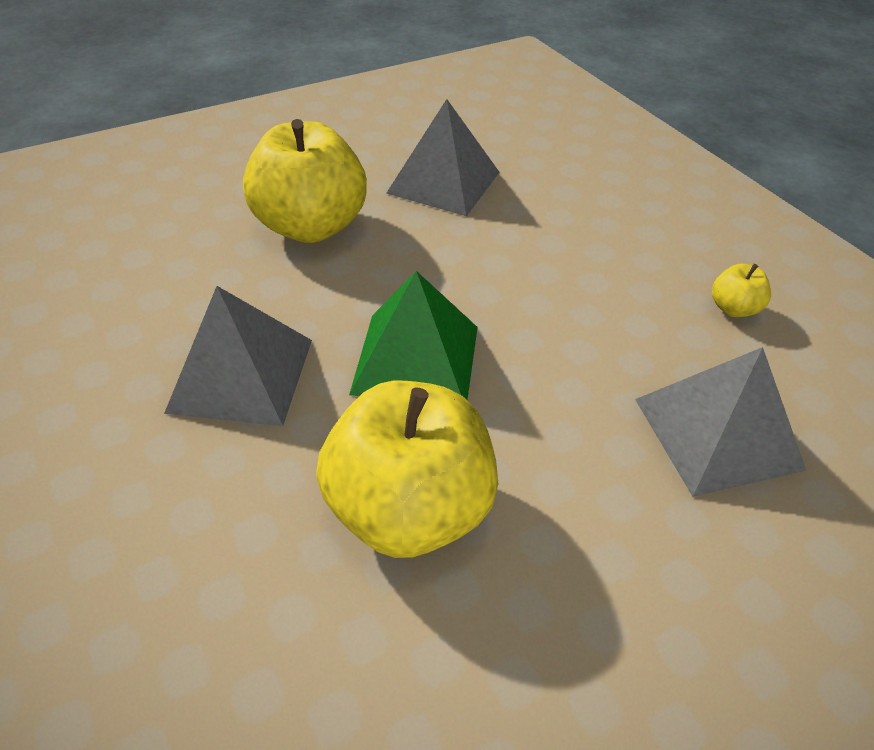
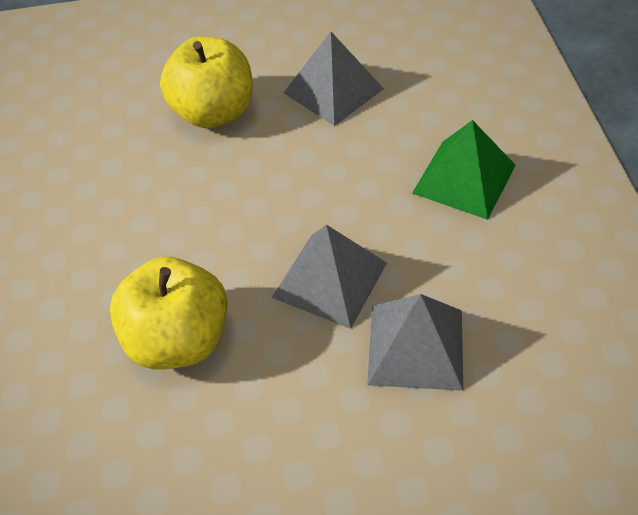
camera: 25 degrees right, 5 degrees up
grey pyramid [164,286,312,426] -> grey pyramid moved to [272,225,387,329]
green pyramid [349,271,478,400] -> green pyramid moved to [412,120,516,220]
yellow apple [712,264,771,317] -> none

